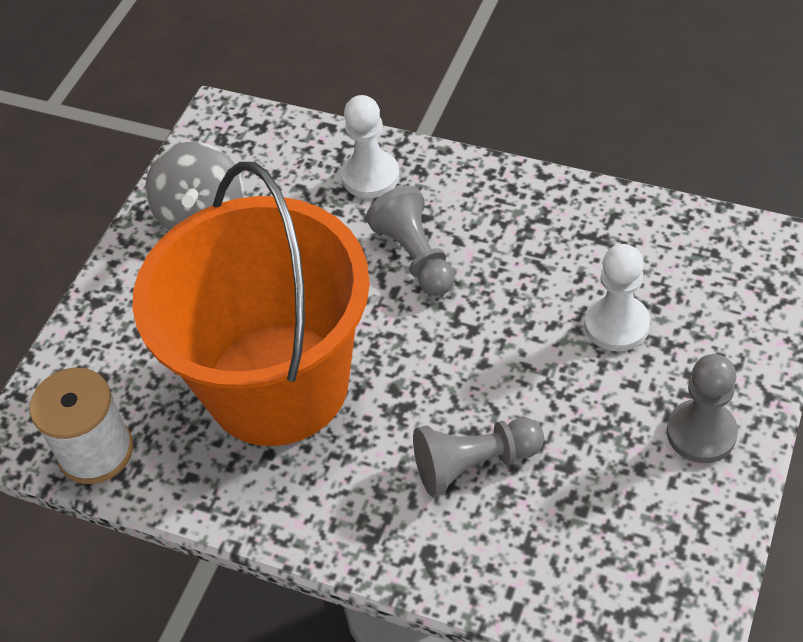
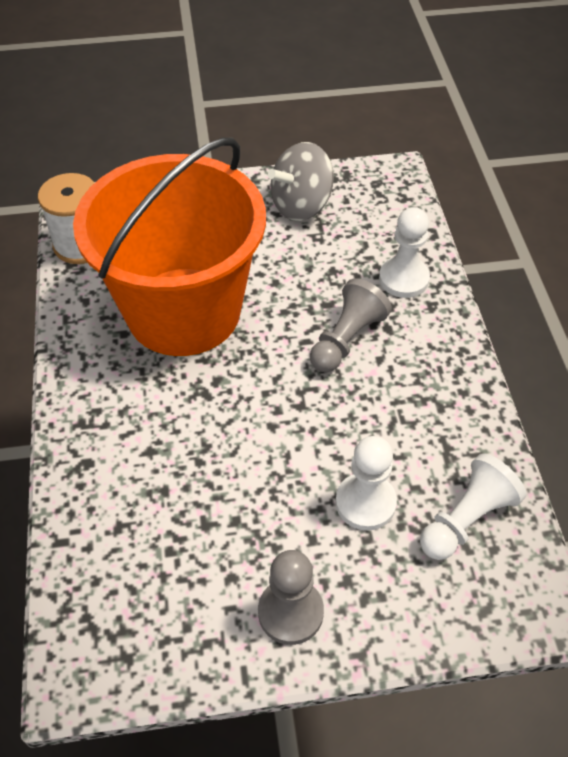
camera: 55 degrees right, 0 degrees up
grey pawn [413,418,544,497] -> none
none -> white pawn [420,453,526,560]

